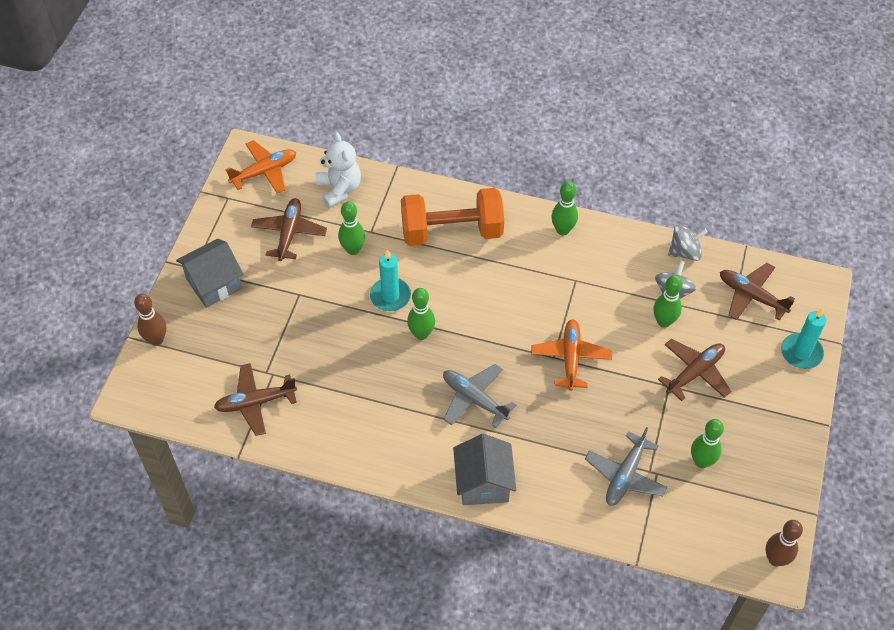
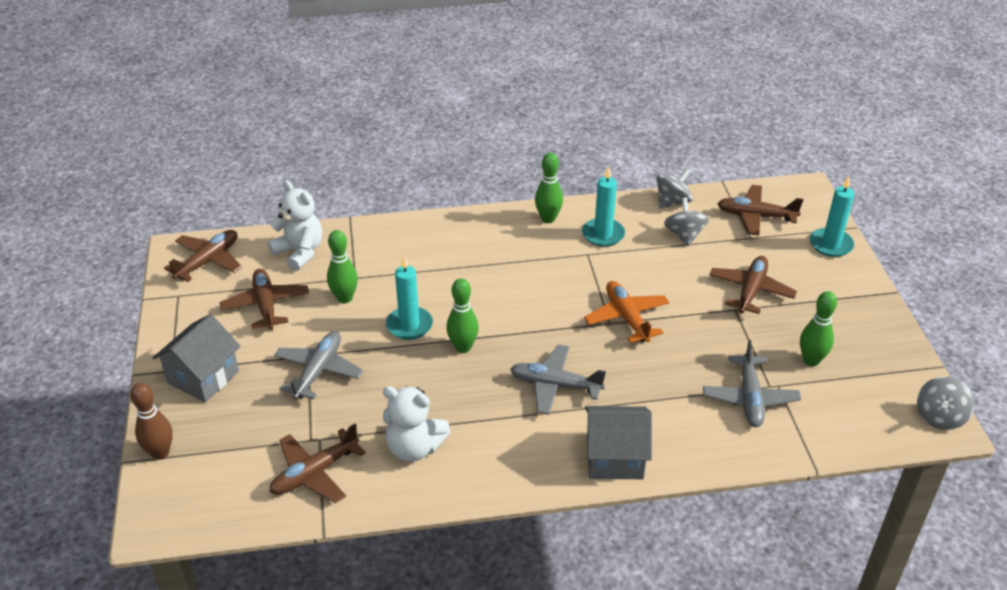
camera: 25 degrees left, 15 degrees down
orange plane [225,140,296,194] -> brown plane [164,230,242,282]
orange dumbbell [401,188,504,246] -> none
grey house [453,434,516,505] -> grey house turned 60 degrees counterclockwise [585,406,652,479]
green bowling pin [653,275,683,328] -> none
brown bowling pin [766,520,803,566] -> grey spinning top [917,376,974,430]
none -> grey plane [274,331,363,399]
none -> white teddy bear [383,386,450,462]
none -> turquoise candle [582,166,625,247]

